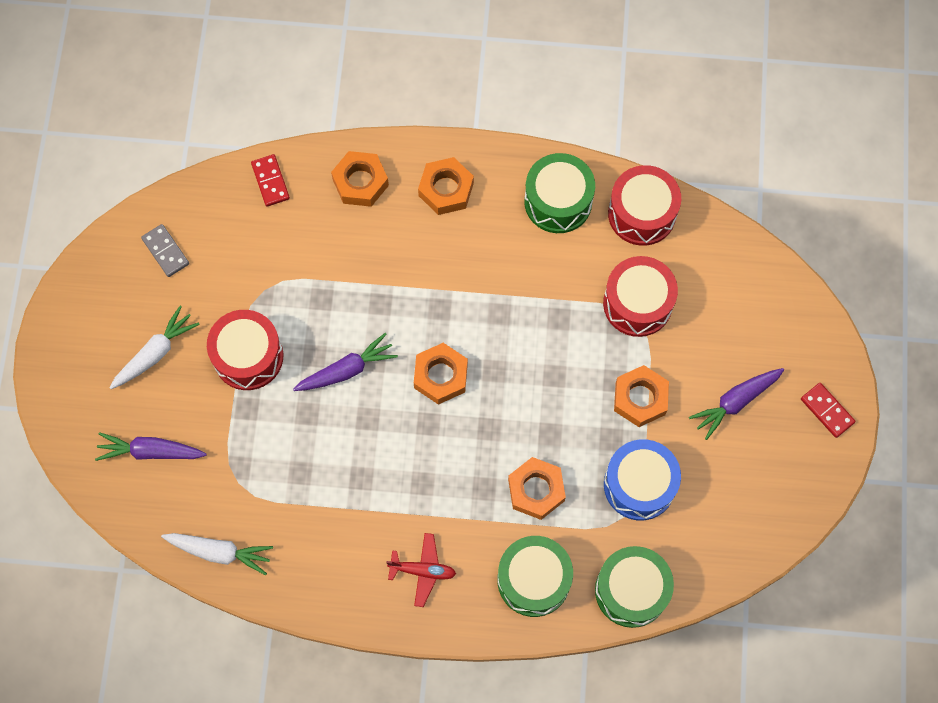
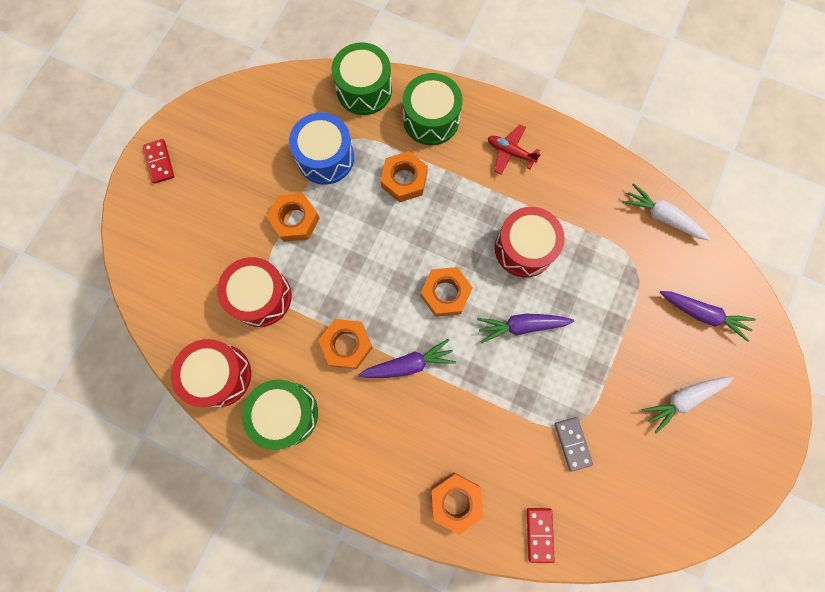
camera: 160 degrees left, 5 degrees up
grey domino [141,224,189,277] -> grey domino moved to [555,417,593,472]
red drum [207,310,283,390] -> red drum moved to [495,207,565,278]
orange nut [418,157,474,215] -> orange nut moved to [318,319,373,369]
purple carrot [689,368,784,440] -> purple carrot moved to [358,339,456,378]

